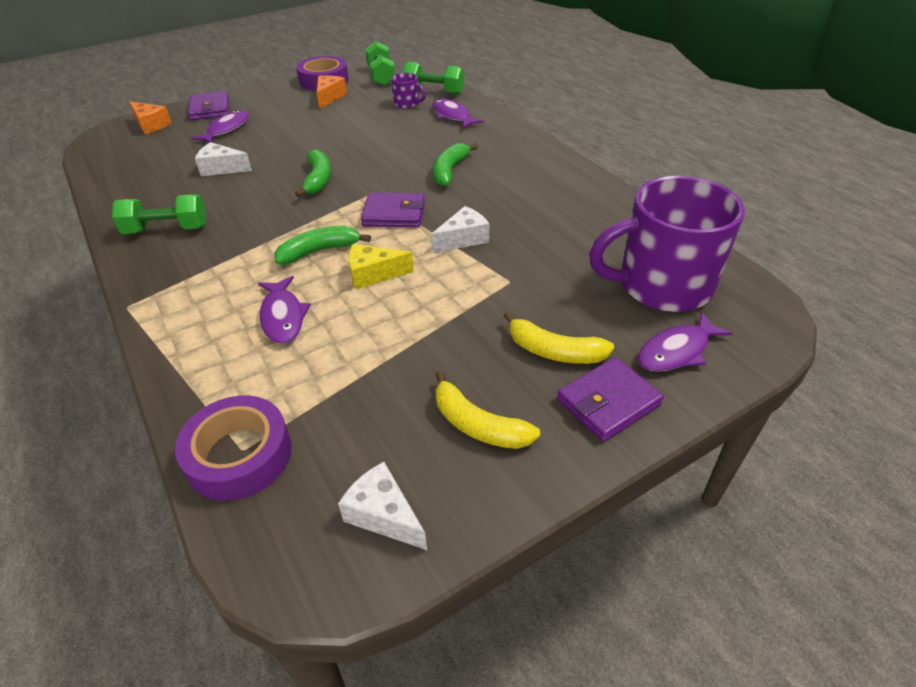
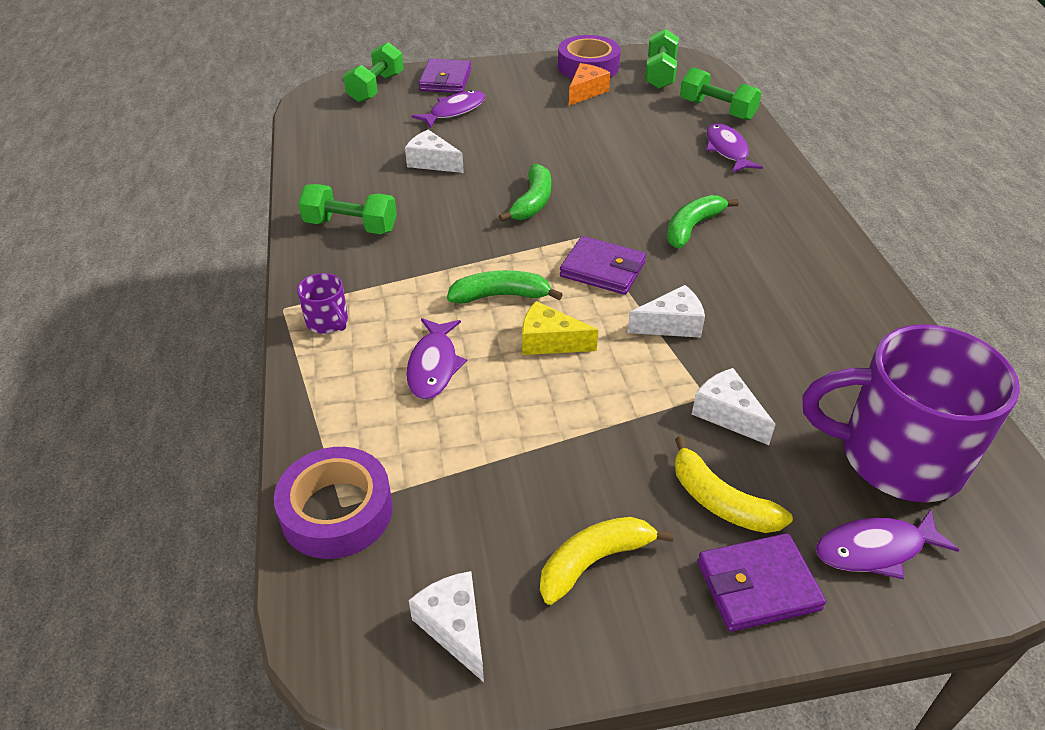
camera: 20 degrees right, 0 degrees up
orange cheese [129,101,172,134] -> green dumbbell [343,42,404,103]
purple mug [391,72,426,109] -> purple mug moved to [297,273,348,334]
yellow banana [435,371,540,449] -> yellow banana turned 90 degrees clockwise [540,517,674,605]
none -> white cheese [692,368,776,445]

